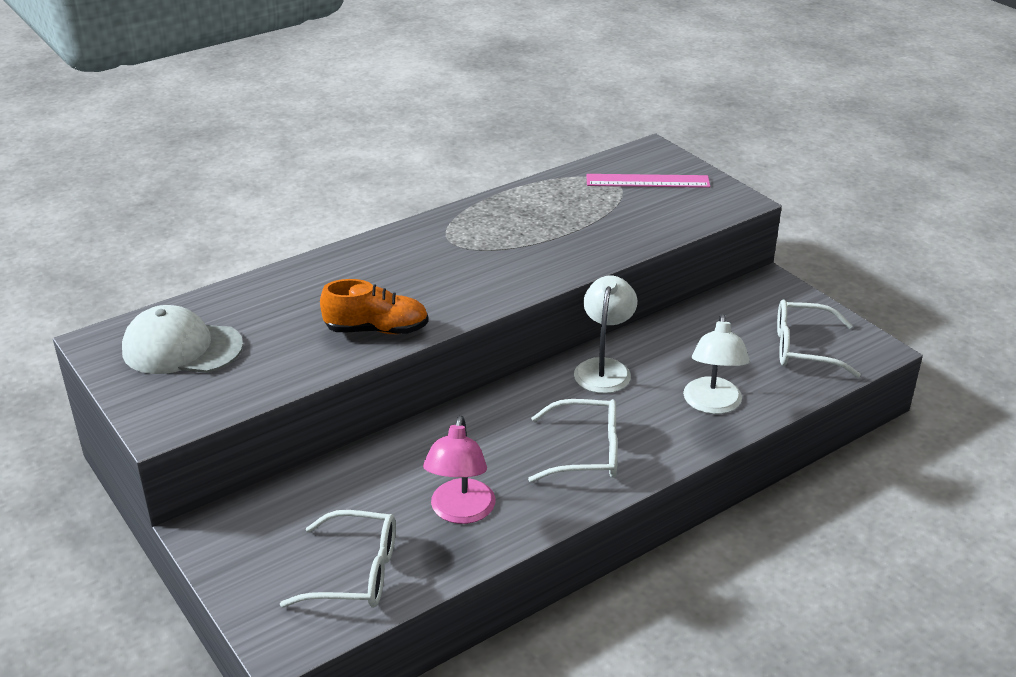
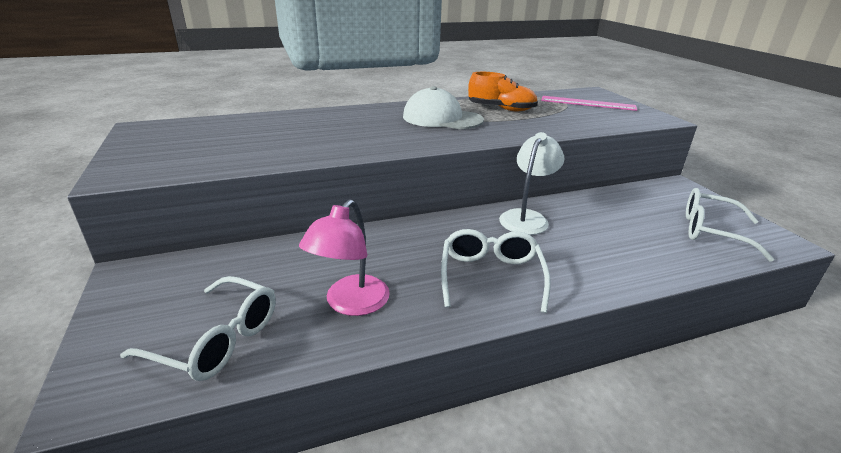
camera: 15 degrees right, 5 degrees down
white cap [122,305,243,374] -> white cap moved to [403,86,484,129]
orange shoe [320,279,429,334] -> orange shoe moved to [468,72,538,111]
white glasses [528,399,618,482] -> white glasses turned 105 degrees counterclockwise [441,229,551,313]
white lamp [683,314,750,414] -> none

